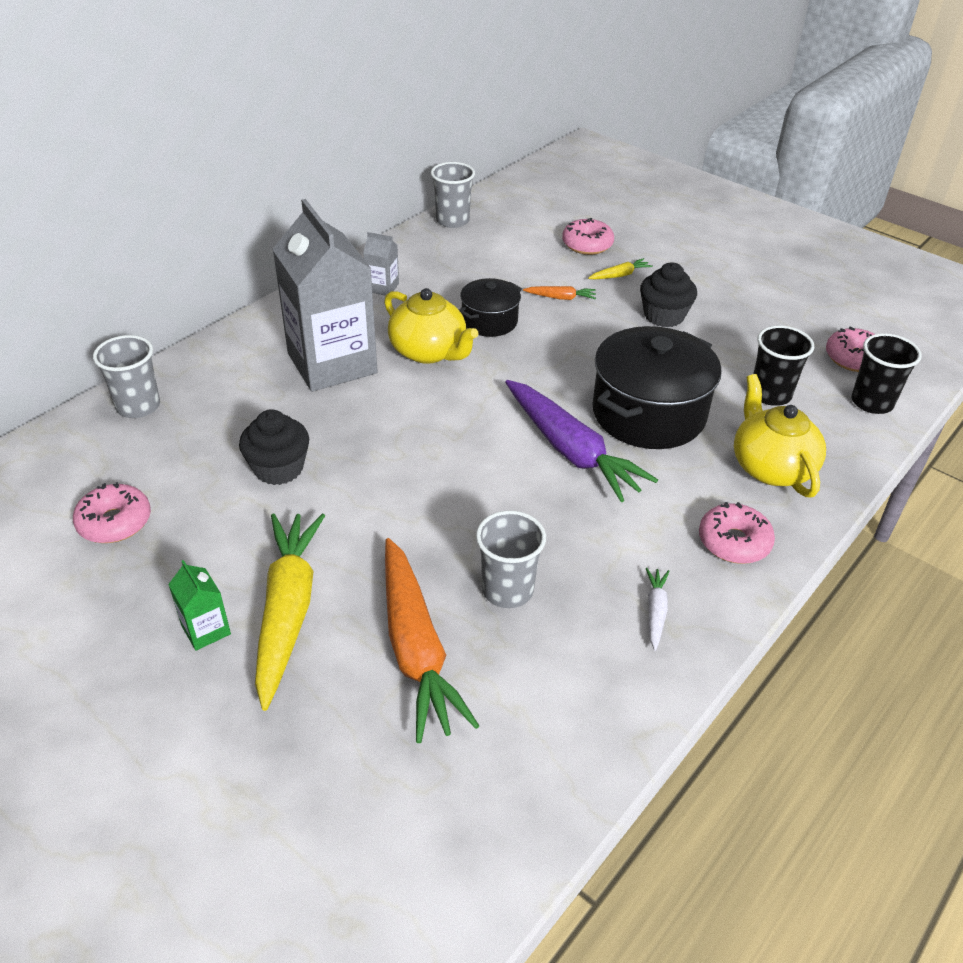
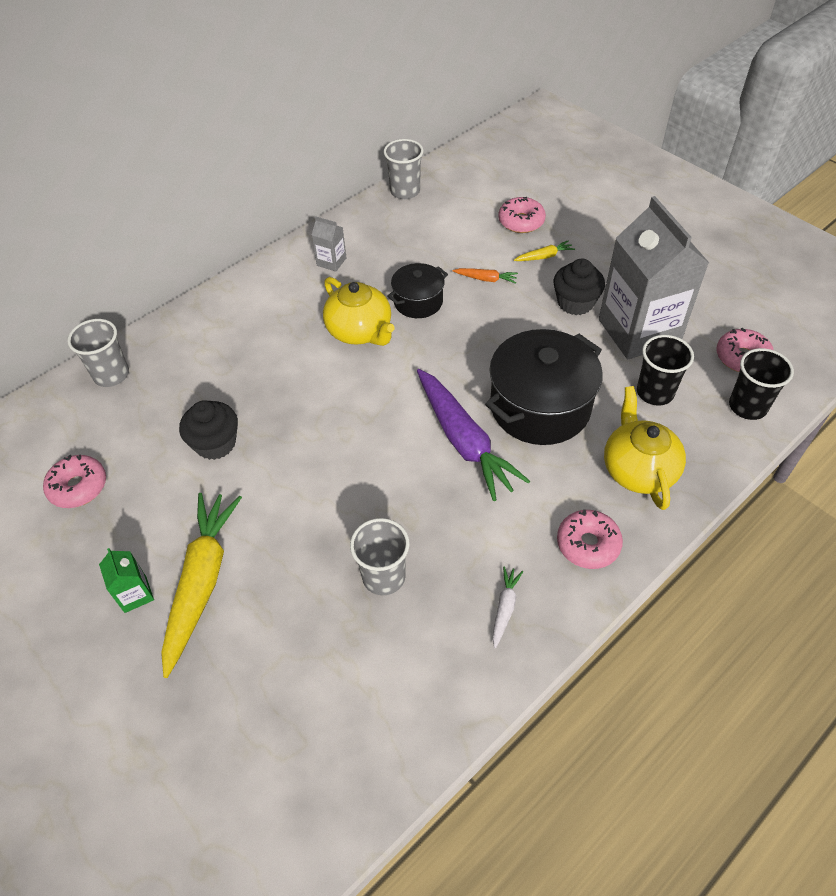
camera: 10 degrees right, 10 degrees up
grey carton [272,199,378,392] -> grey carton moved to [599,196,709,359]
orange carrot [385,538,479,743] -> none

